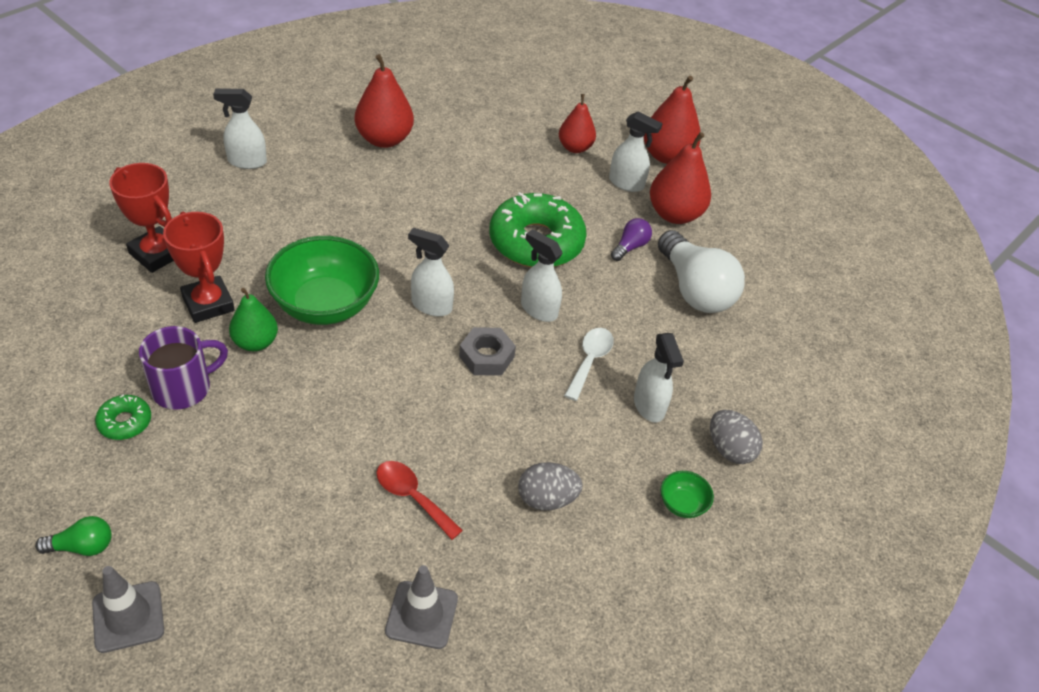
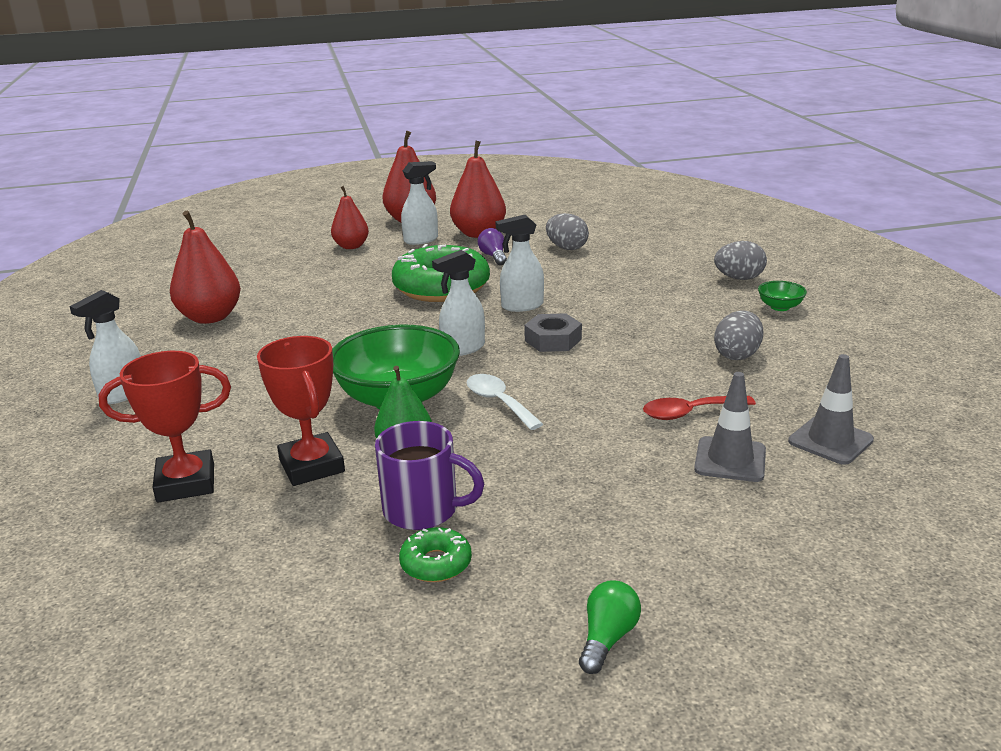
camera: 50 degrees left, 20 degrees down
grey traffic cone [92,566,164,653] -> grey traffic cone moved to [694,372,766,482]
purple mug [139,326,228,410] -> purple mug turned 105 degrees clockwise [375,421,484,530]
red trophy [163,212,235,323] -> red trophy turned 60 degrees clockwise [257,336,345,486]
white spoon [564,328,614,401] -> white spoon moved to [467,374,543,430]
white spray bottle [634,333,684,422] -> none
white light bulb [658,230,745,313] -> grey egg [546,213,589,250]

